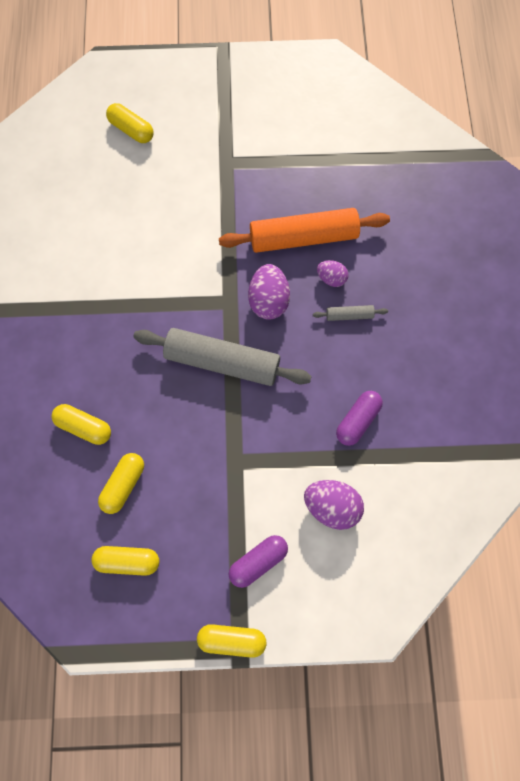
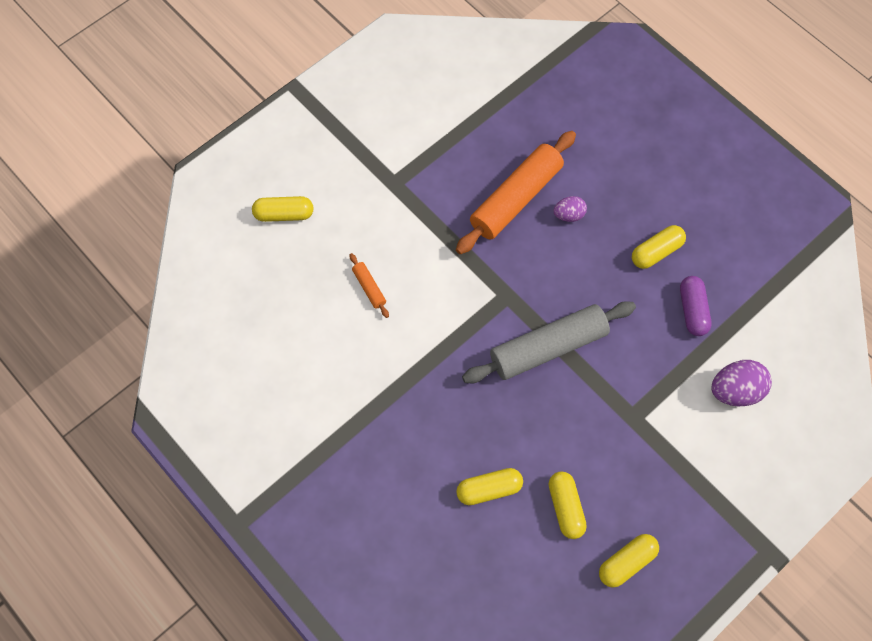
camera: 40 degrees left, 5 degrees down
yellow capsule [197,624,267,658] -> yellow capsule moved to [632,225,686,269]
purple capsule [229,535,288,588] -> none
purple egg [248,264,290,320] -> none
grey rolling pin [313,305,388,321] -> none
none -> orange rolling pin [350,253,389,318]

